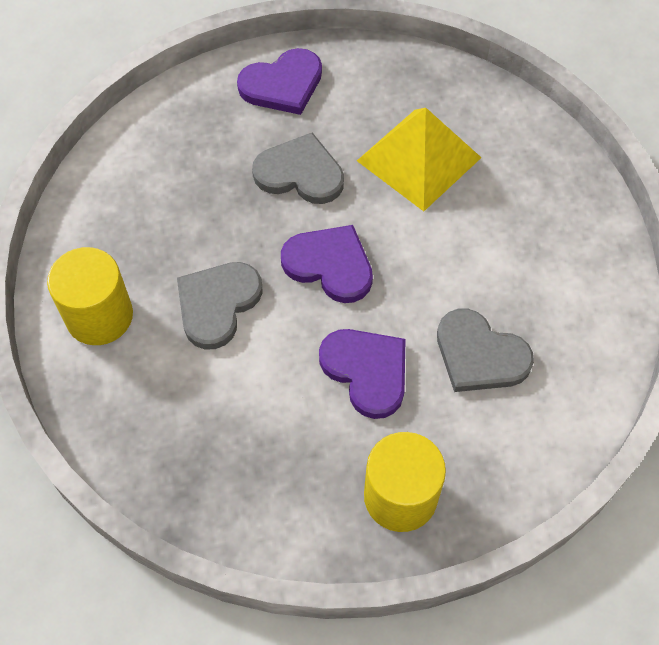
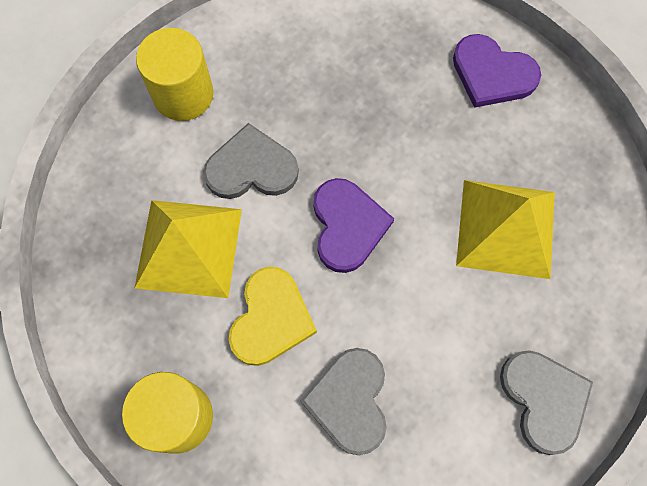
camera: 55 degrees right, 10 degrees up
grey heart [252,132,344,204] -> grey heart moved to [500,350,593,455]
purple heart [319,329,406,419] -> yellow heart [229,267,317,366]
none -> yellow pyramid [135,200,242,298]

